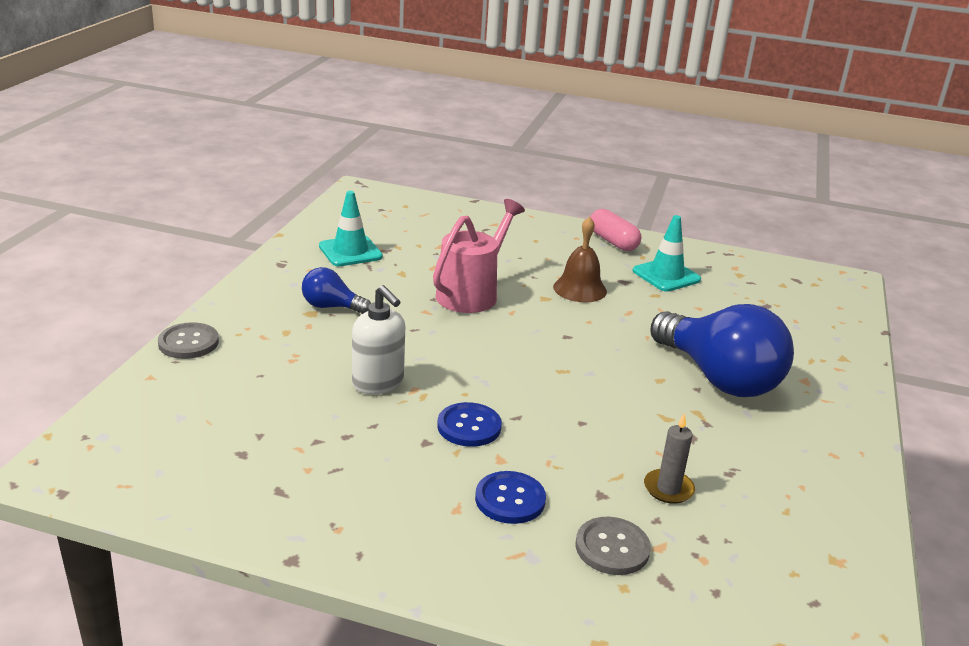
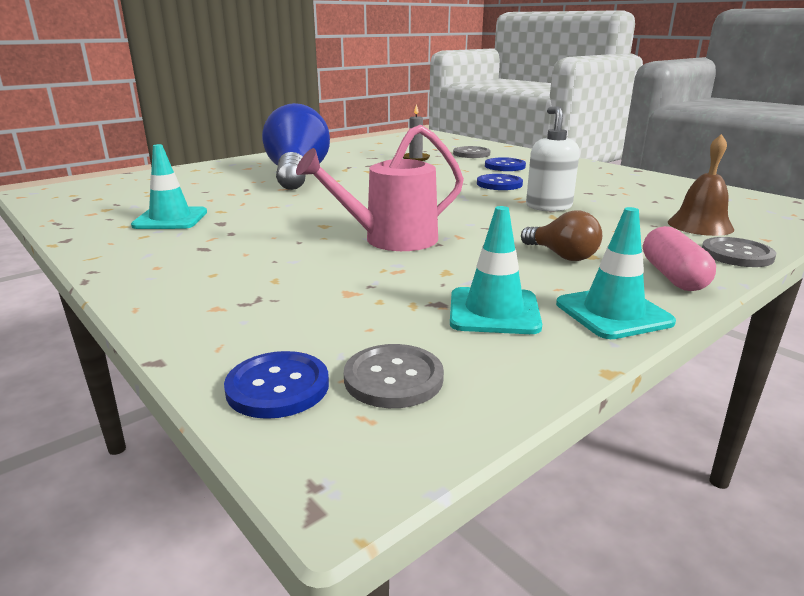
camera: 145 degrees left, 5 degrees down
blue light bulb [302,267,371,314] -> brown light bulb [521,211,602,261]
brown bell [553,216,607,302] -> brown bell moved to [668,134,734,236]
pink capsule [590,209,641,251] -> pink capsule moved to [643,226,716,291]
none -> blue button [224,351,329,419]
none -> grey button [344,344,444,408]
none -> turquoise traffic cone [556,207,676,339]

